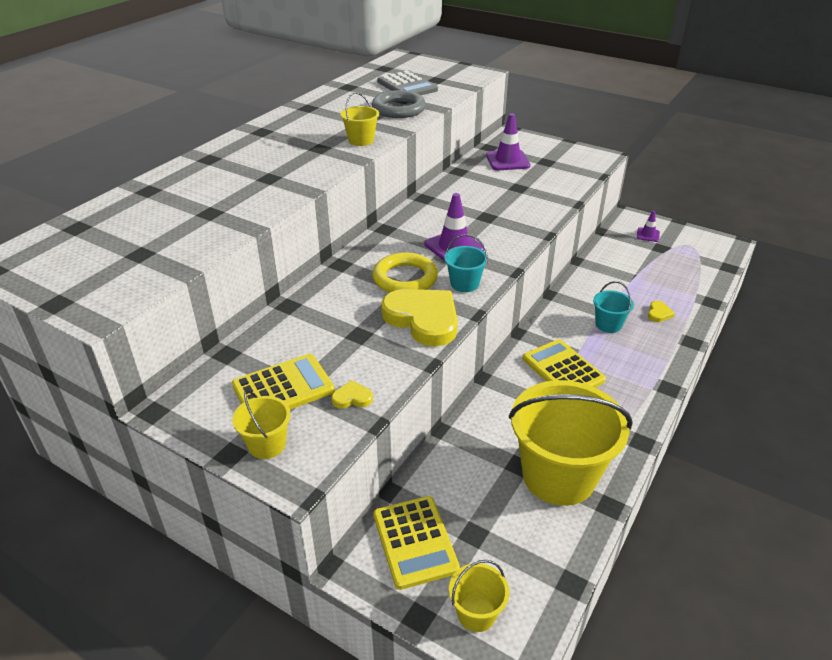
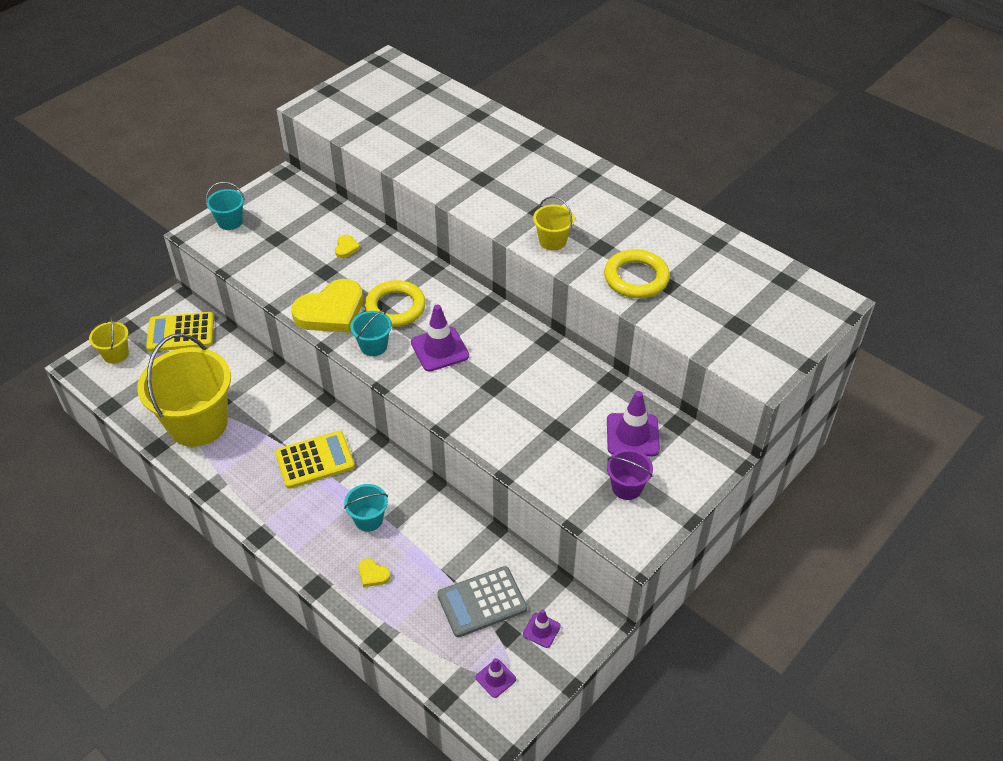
camera: 100 degrees right, 10 degrees up
yellow calculator [232,354,335,409] -> none
yellow bucket [232,390,291,459] -> turquoise bucket [206,182,245,230]
yellow heart [331,380,373,409] -> yellow heart moved to [335,235,360,258]
grey ring [372,90,426,118] -> yellow ring [604,249,670,298]
grey calculator [377,70,438,95] -> grey calculator moved to [437,566,527,637]
none -> purple traffic cone [476,658,516,698]
none -> purple bucket [607,449,653,500]

